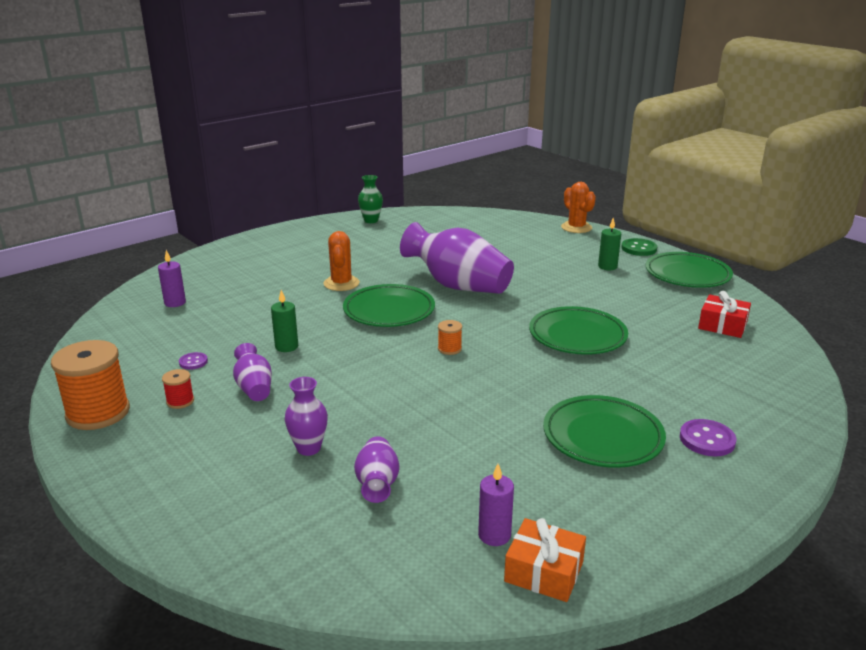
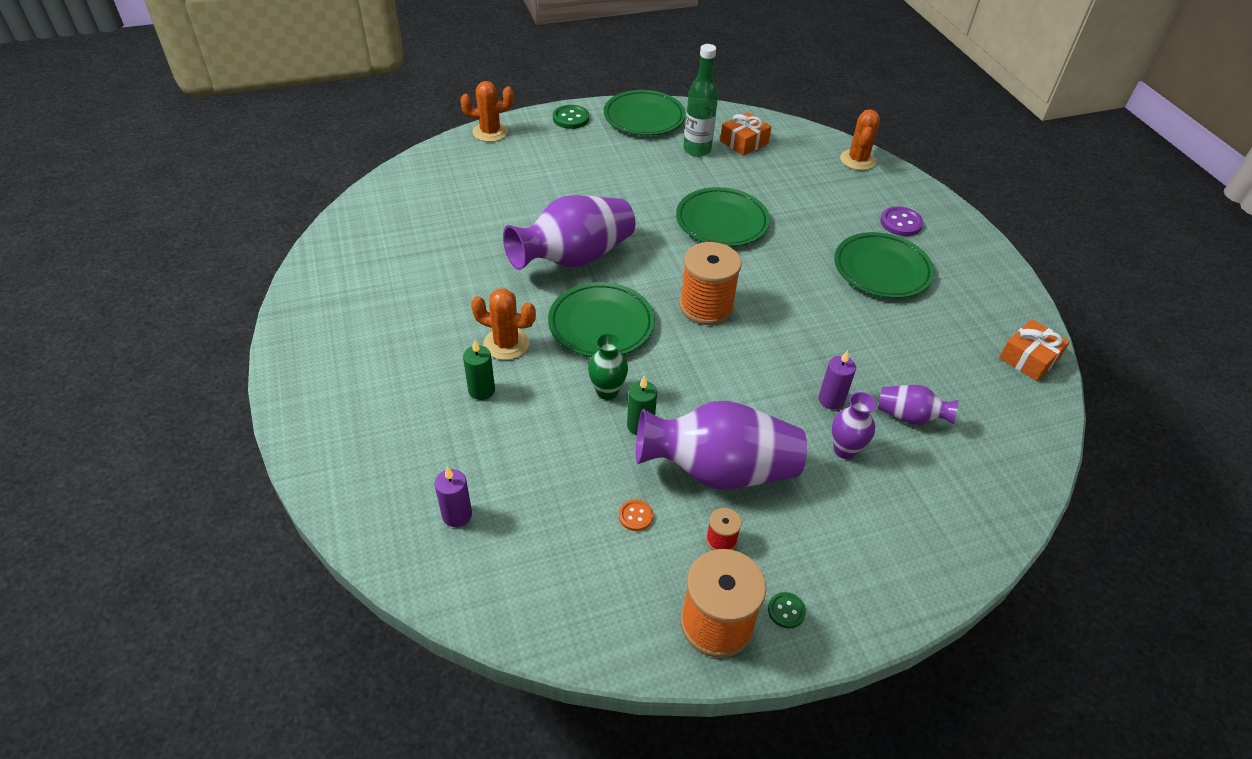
camera: 70 degrees left, 20 degrees up
purple button [179,352,208,370] -> orange button [619,500,653,531]
purple vase [233,343,272,401] -> purple vase [636,401,807,489], size x2.05
green vase [358,175,383,223] -> green vase moved to [588,333,628,400]
orange spool [438,320,462,355] -> orange spool [679,242,742,325], size x2.20
purple candle [478,464,514,546] -> purple candle moved to [819,350,856,410]
green candle [598,218,621,270] -> green candle moved to [463,340,495,400]
red gift [698,291,751,338] -> orange gift [720,112,772,156]
none -> green bottle [683,44,718,157]
none -> green button [768,592,806,629]
none -> orange cactus [840,109,880,170]

